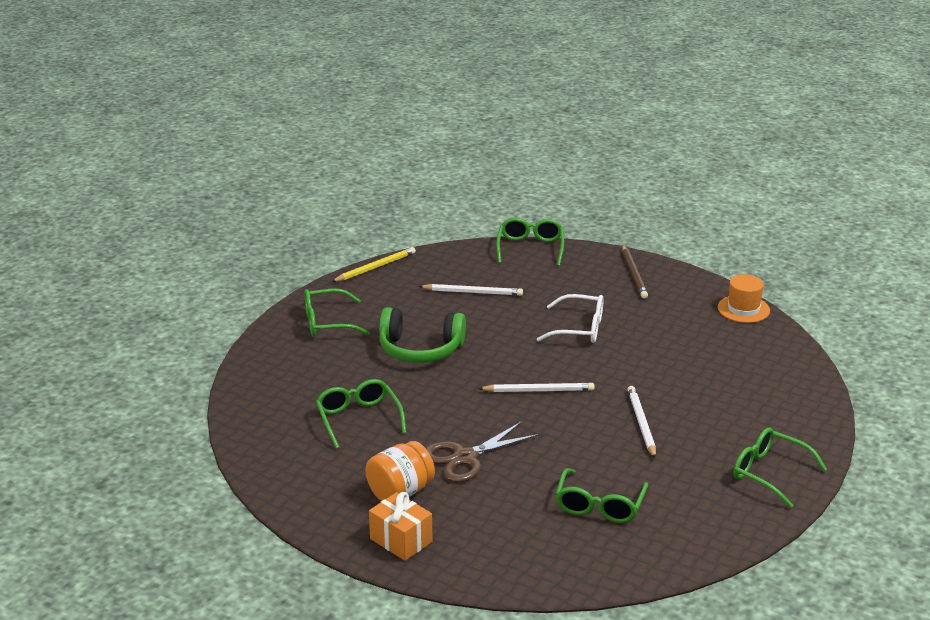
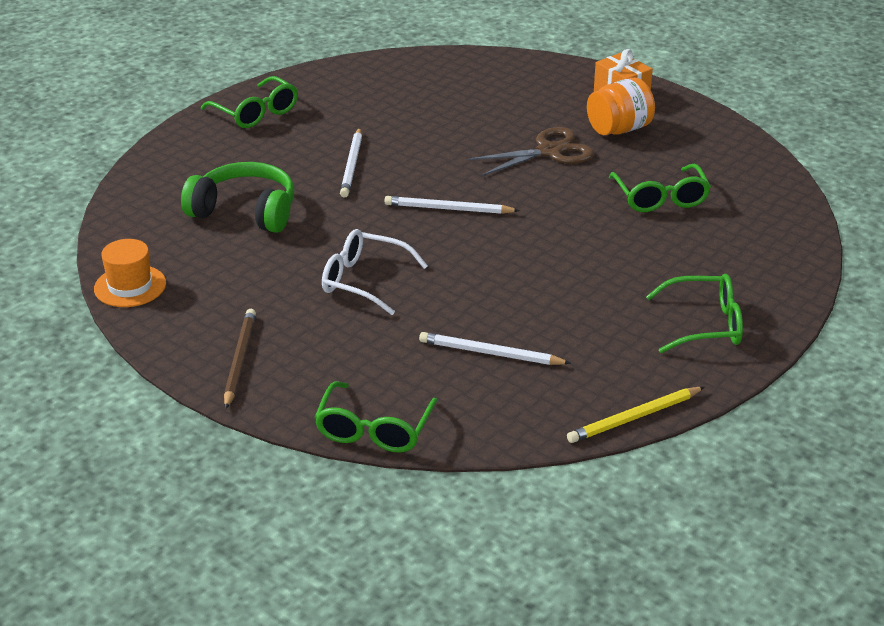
camera: 170 degrees left, 5 degrees up
green headphones [379,307,466,363] -> green headphones moved to [181,162,294,233]
green glasses [555,468,648,523] -> none

